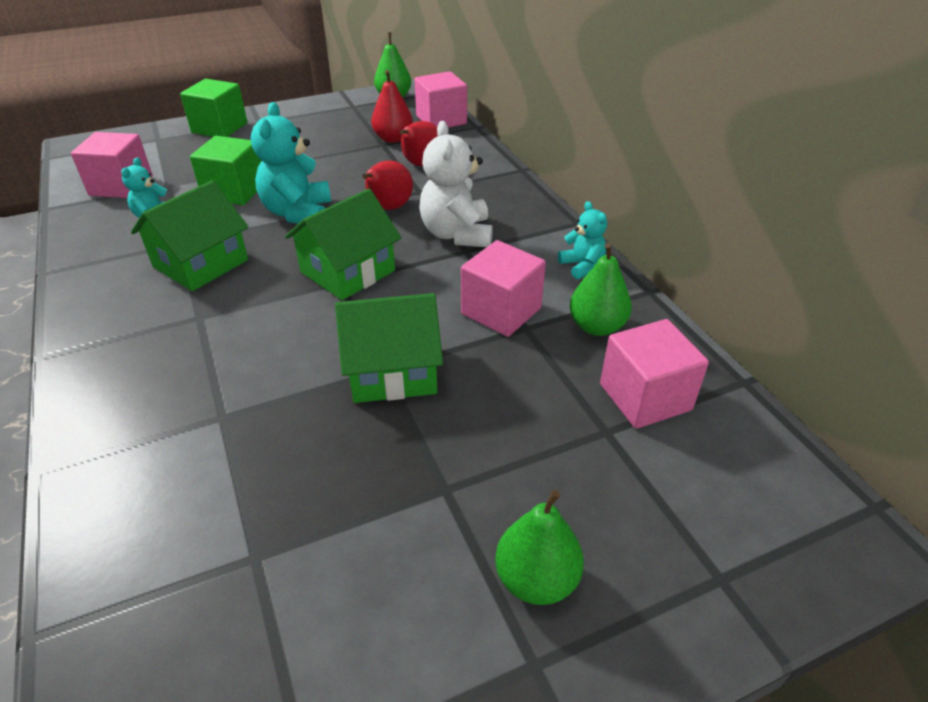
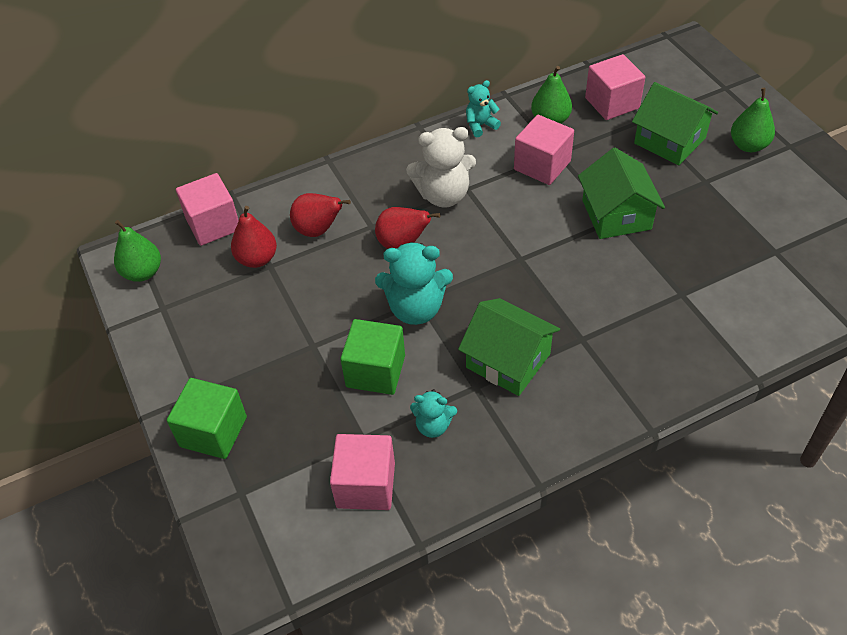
camera: 90 degrees left, 10 degrees up
green house [285,189,401,300] -> green house moved to [632,82,718,165]

